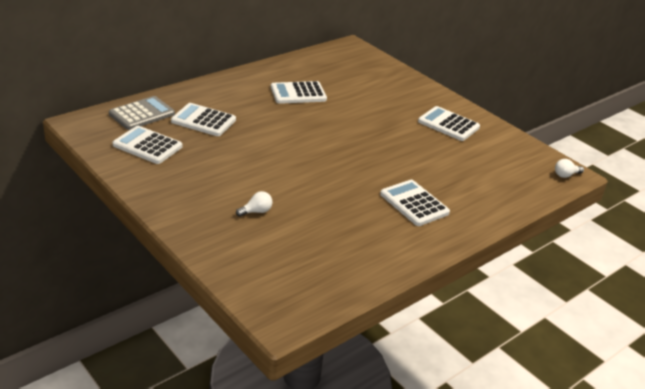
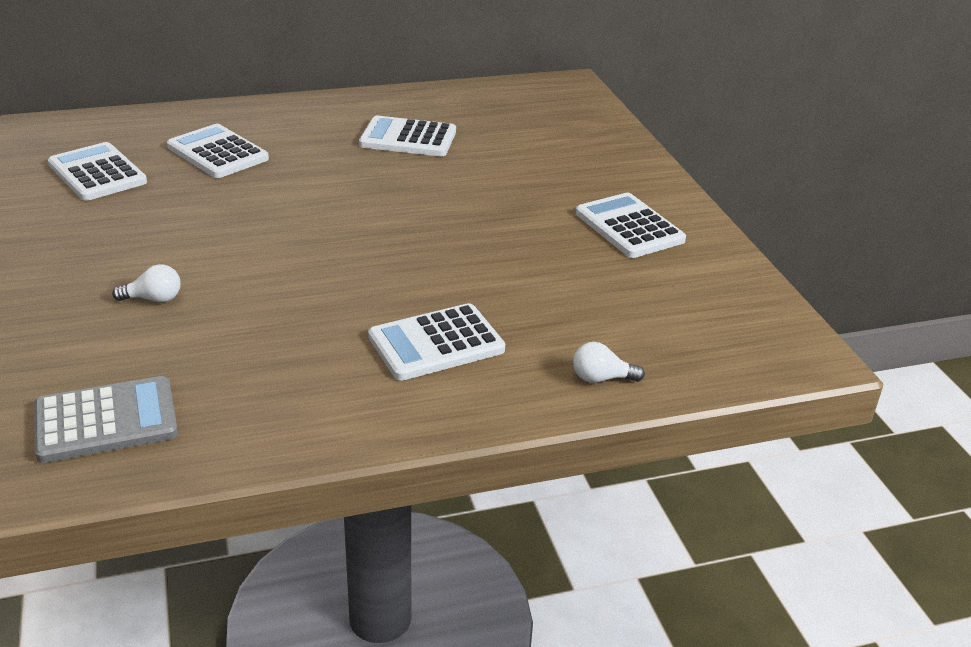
camera: 25 degrees right, 0 degrees up
grey calculator [109,96,175,130] -> grey calculator moved to [34,376,178,463]
white calculator [380,180,450,226] -> white calculator turned 105 degrees counterclockwise [368,303,505,381]
white light bulb [555,159,584,178] -> white light bulb moved to [573,342,645,383]

